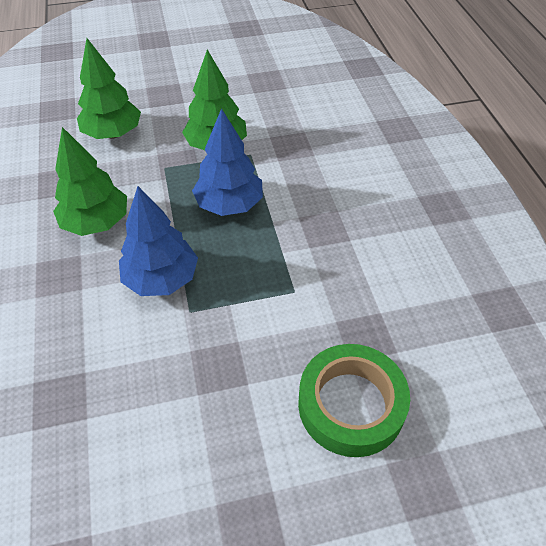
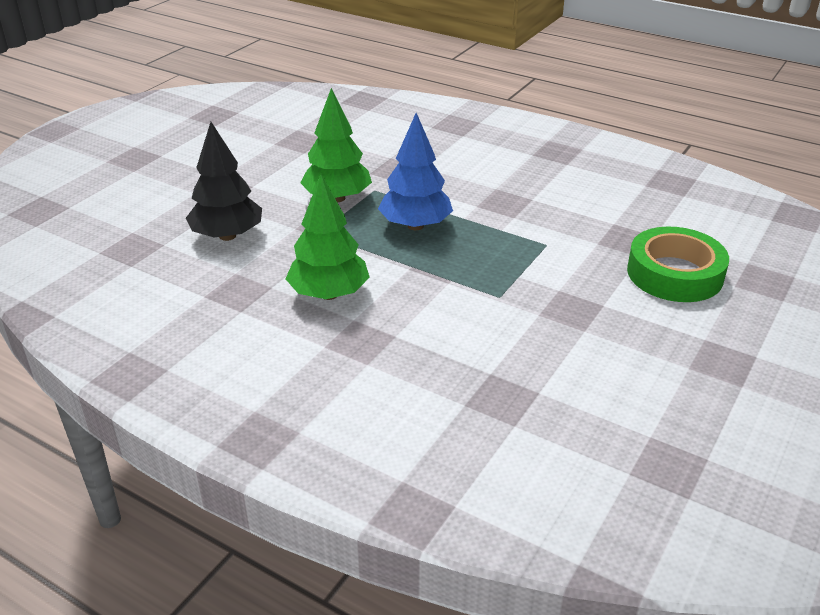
camera: 45 degrees left, 15 degrees down
green tree [77,38,141,139] -> black tree [186,122,262,241]
blue tree [119,186,198,296] -> none

